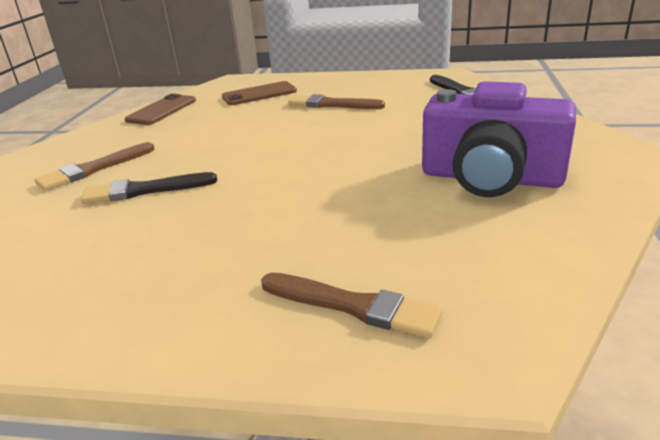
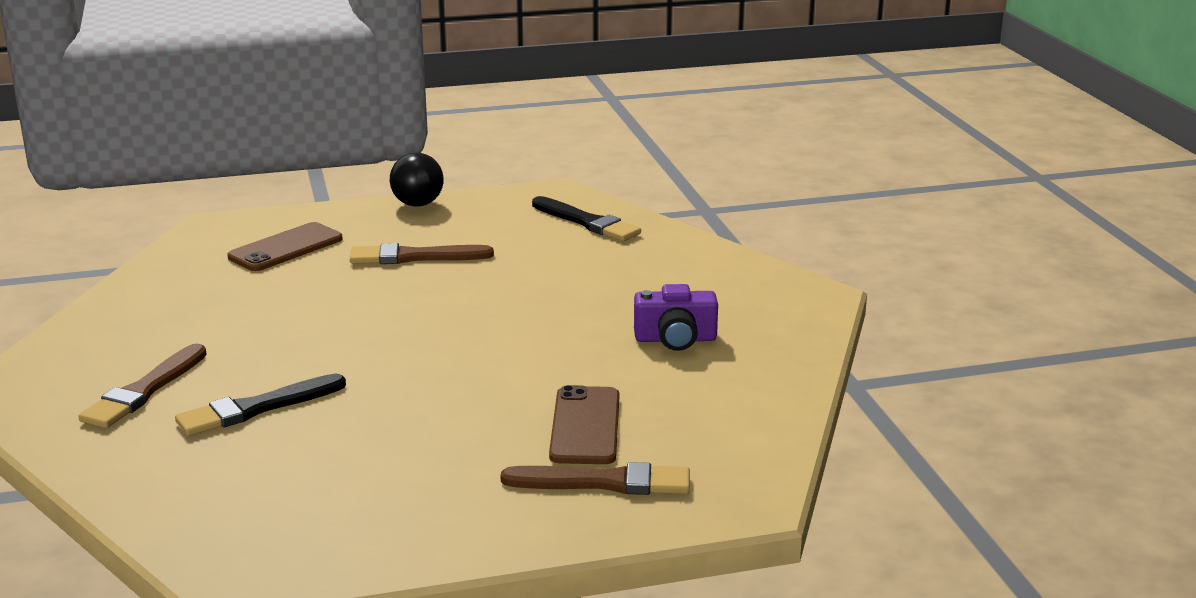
camera: 25 degrees left, 5 degrees down
brown phone [125,94,196,125] -> brown phone moved to [549,385,619,464]
purple camera [422,81,576,197] -> purple camera [634,284,718,351], size x0.52
none -> black ball [390,153,444,206]

